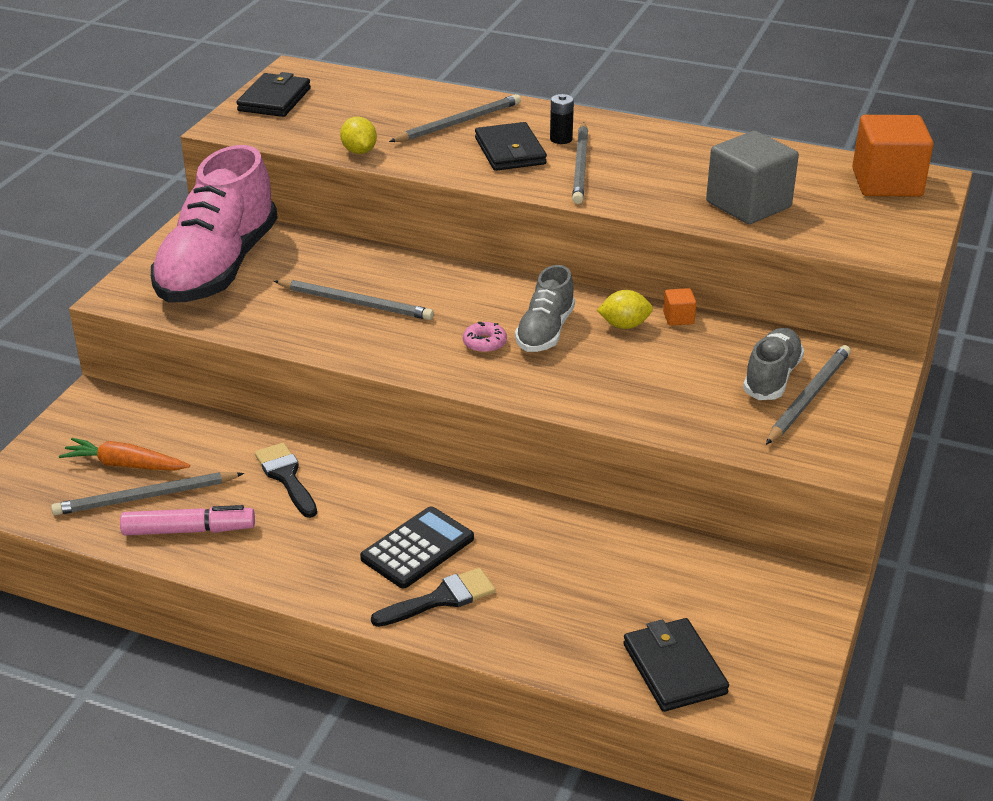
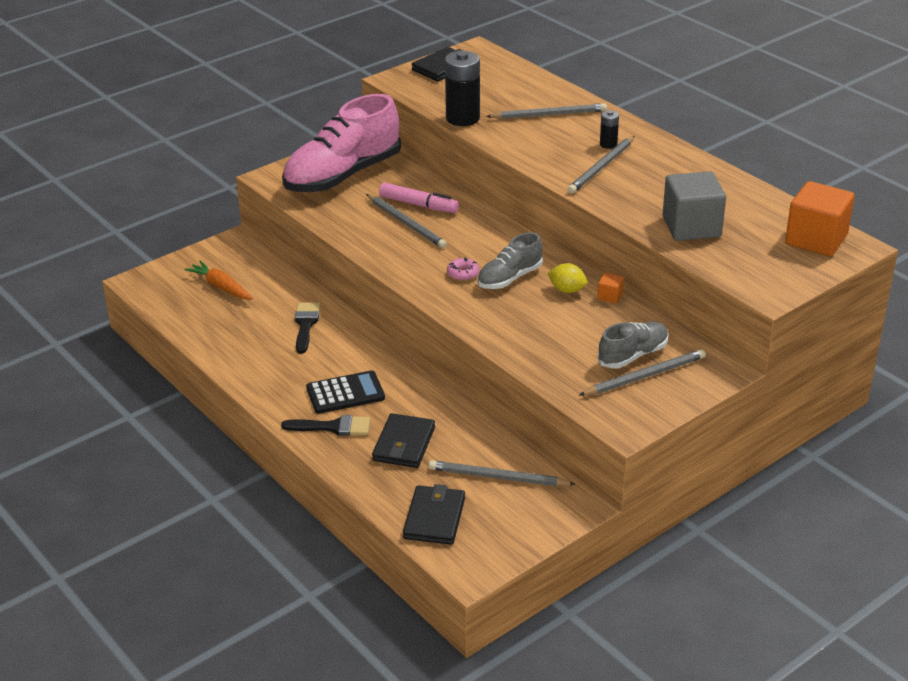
camera: 30 degrees right, 0 degrees up
grey pencil [51,472,244,515] -> grey pencil moved to [429,460,575,486]
pink marker [120,505,255,536] -> pink marker moved to [379,182,459,213]
yellow lemon [340,117,377,154] -> black battery [445,51,480,126]
black wallet [475,122,547,171] -> black wallet moved to [372,413,435,468]

